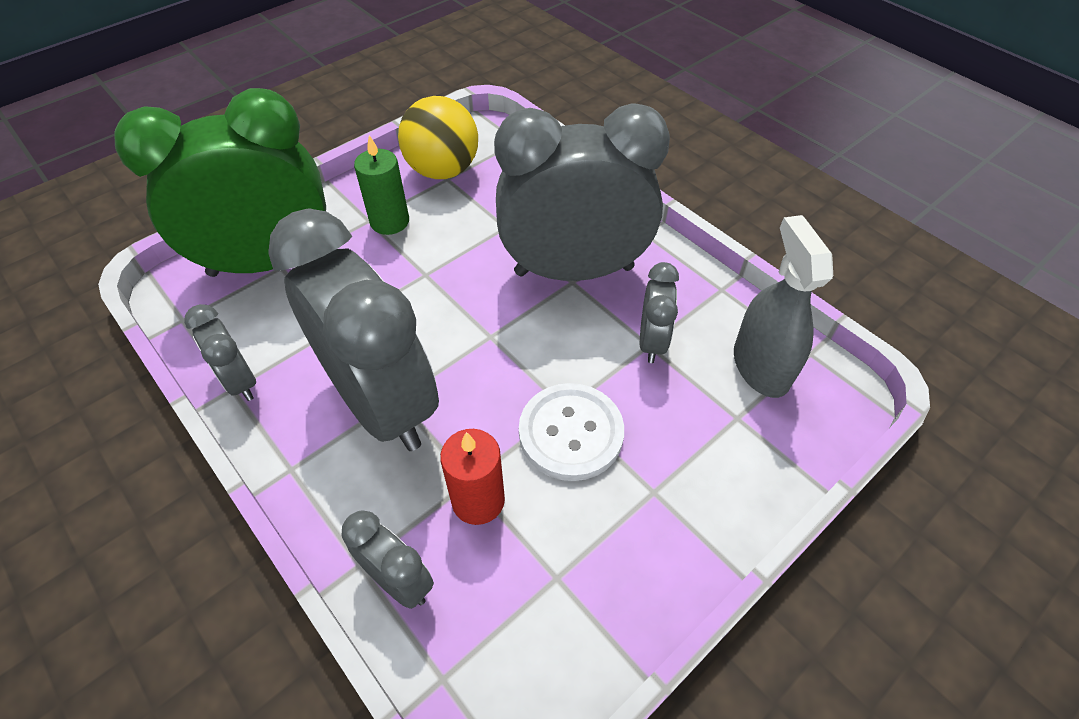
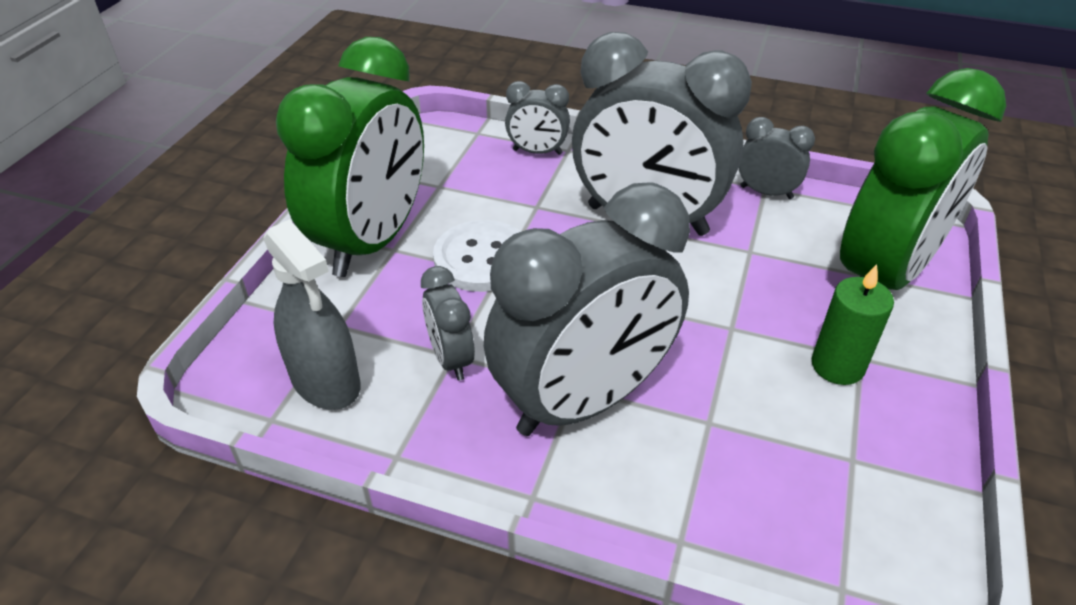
camera: 150 degrees right, 10 degrees down
yellow ball [398,96,478,179] -> none
red candle [440,429,505,525] -> none
none -> green clock [276,37,424,277]

